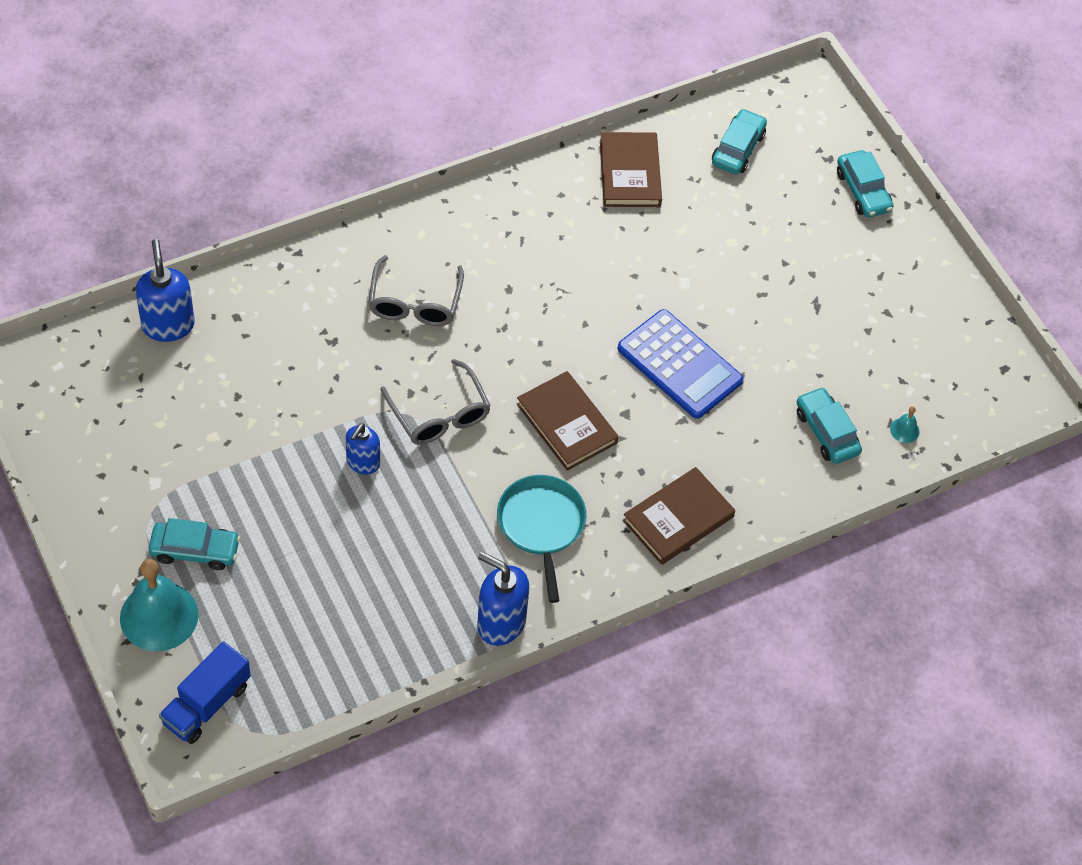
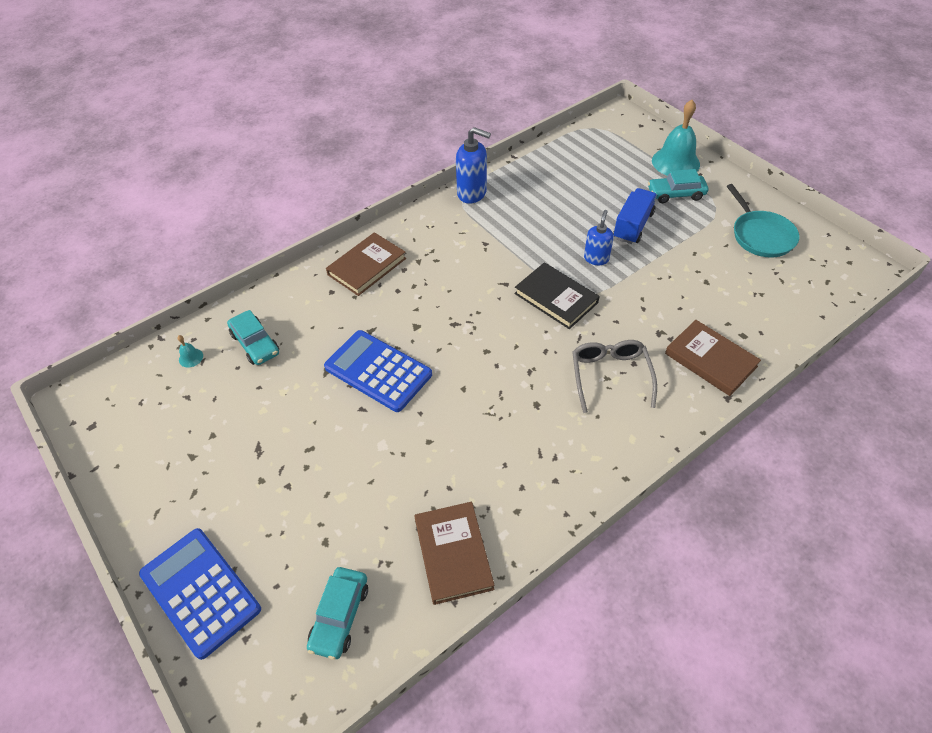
camera: 175 degrees right, 5 degrees down
blue soap dispenser [136,239,195,342] -> none
blue truck [159,641,251,744] -> blue truck moved to [614,188,657,244]
grey glasses [380,359,491,445] -> black book [514,262,600,329]
turquoise pan [497,475,586,603] -> turquoise pan moved to [727,184,799,258]
brown book [517,371,619,471] -> brown book moved to [665,320,761,396]
turquoise car [837,150,894,217] -> blue calculator [139,528,261,660]

